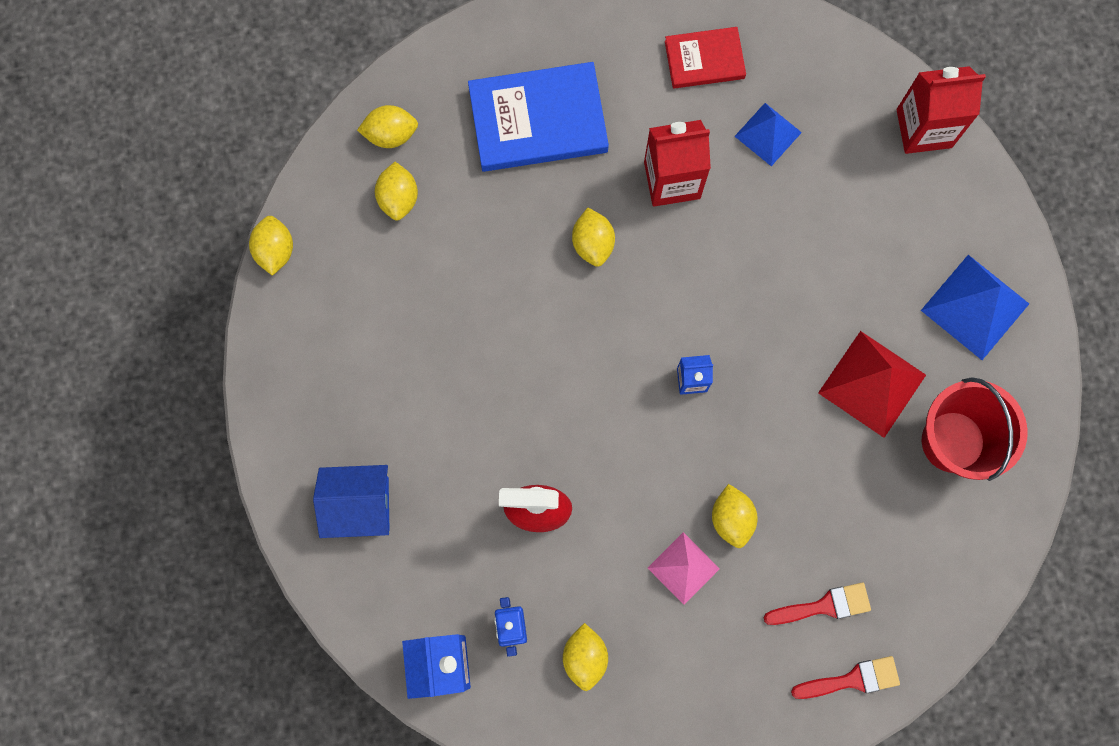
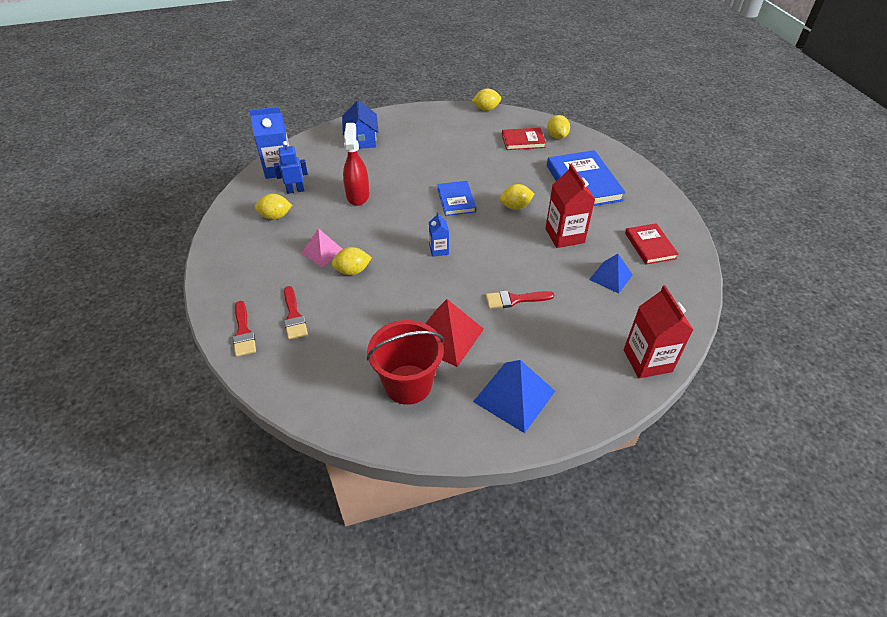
camera: 85 degrees right, 30 degrees down
yellow lemon [375,162,418,221] -> red book [502,128,546,150]
none -> blue book [437,181,476,216]
none -> red brush [485,291,554,309]

